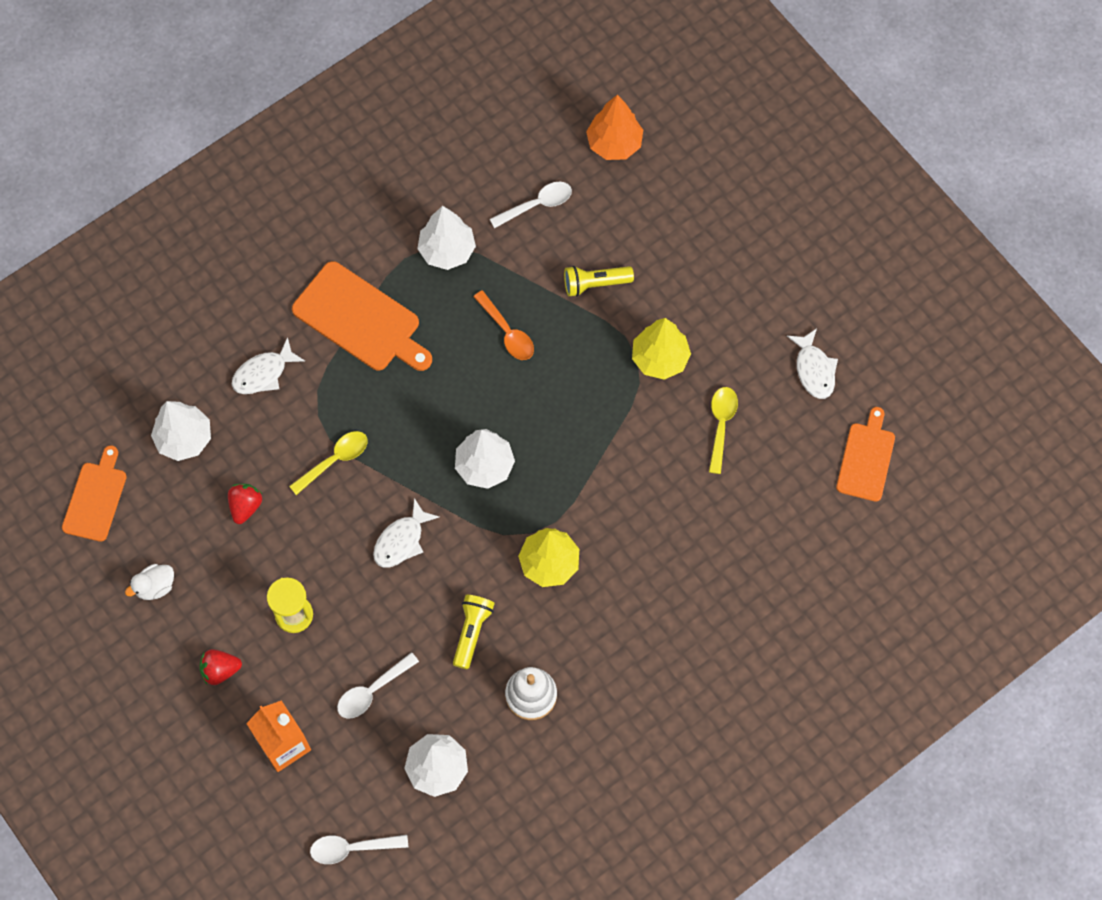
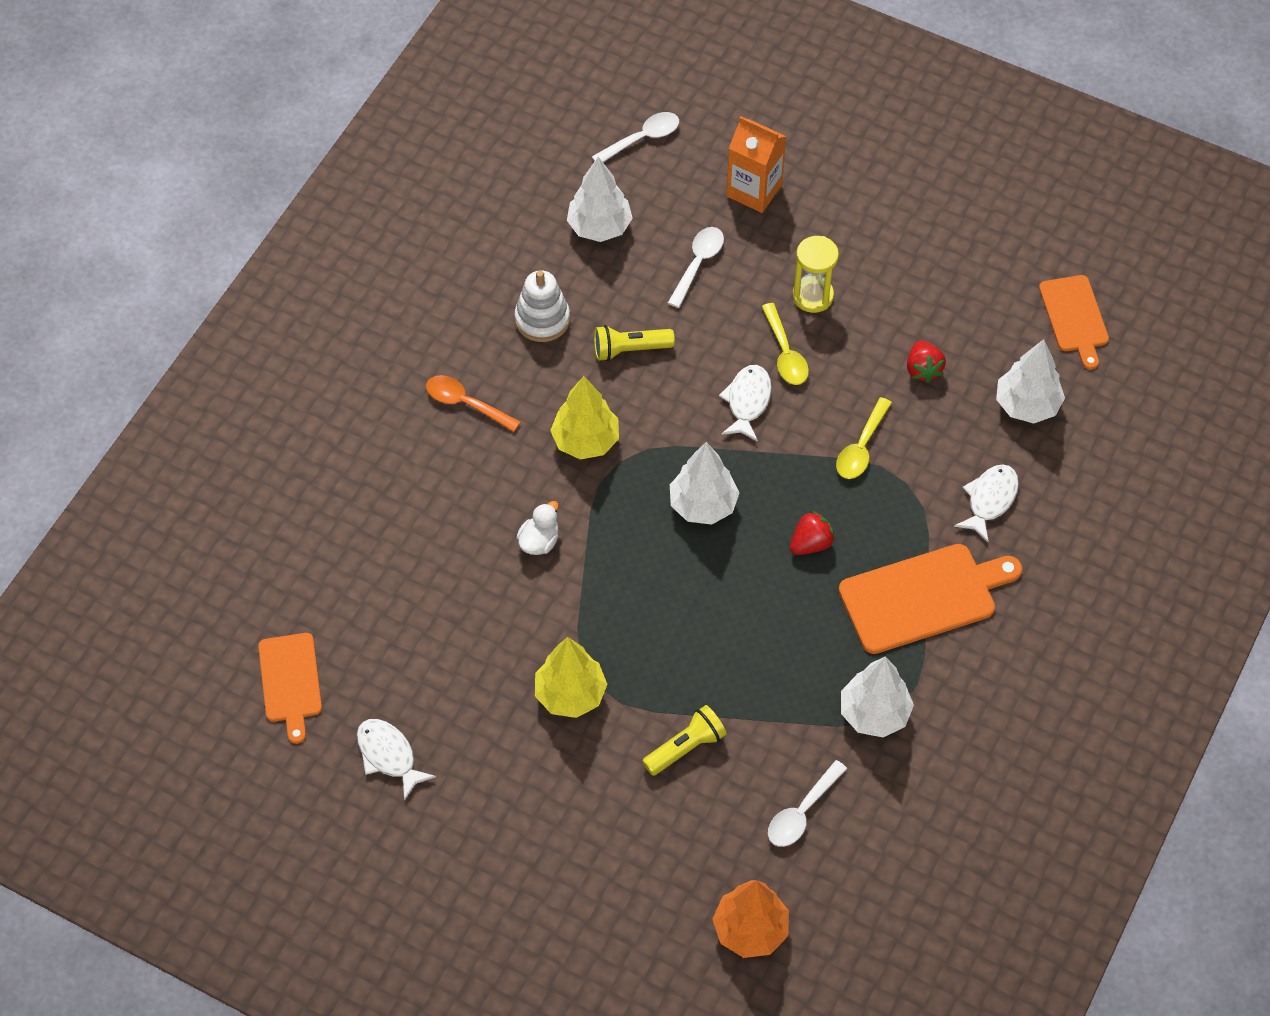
camera: 155 degrees right, 10 degrees down
white duck [125,564,174,600] -> white duck moved to [517,501,559,555]
red strawberry [199,649,242,685] -> red strawberry moved to [790,511,835,555]
orange cutting board [292,261,432,371] -> orange cutting board turned 150 degrees clockwise [839,544,1022,654]
yellow flashlight [453,595,495,669] -> yellow flashlight turned 90 degrees clockwise [594,325,675,361]
orange spoon [473,290,534,360] -> orange spoon moved to [426,375,521,432]
yellow spoon [709,387,738,474] -> yellow spoon moved to [761,303,809,385]

